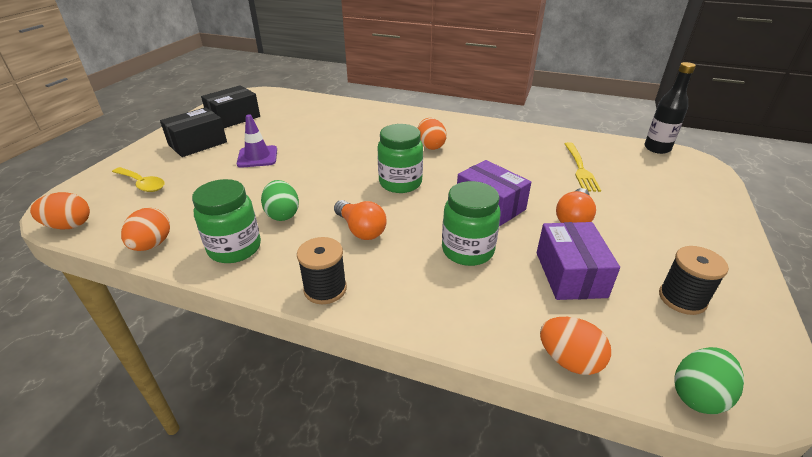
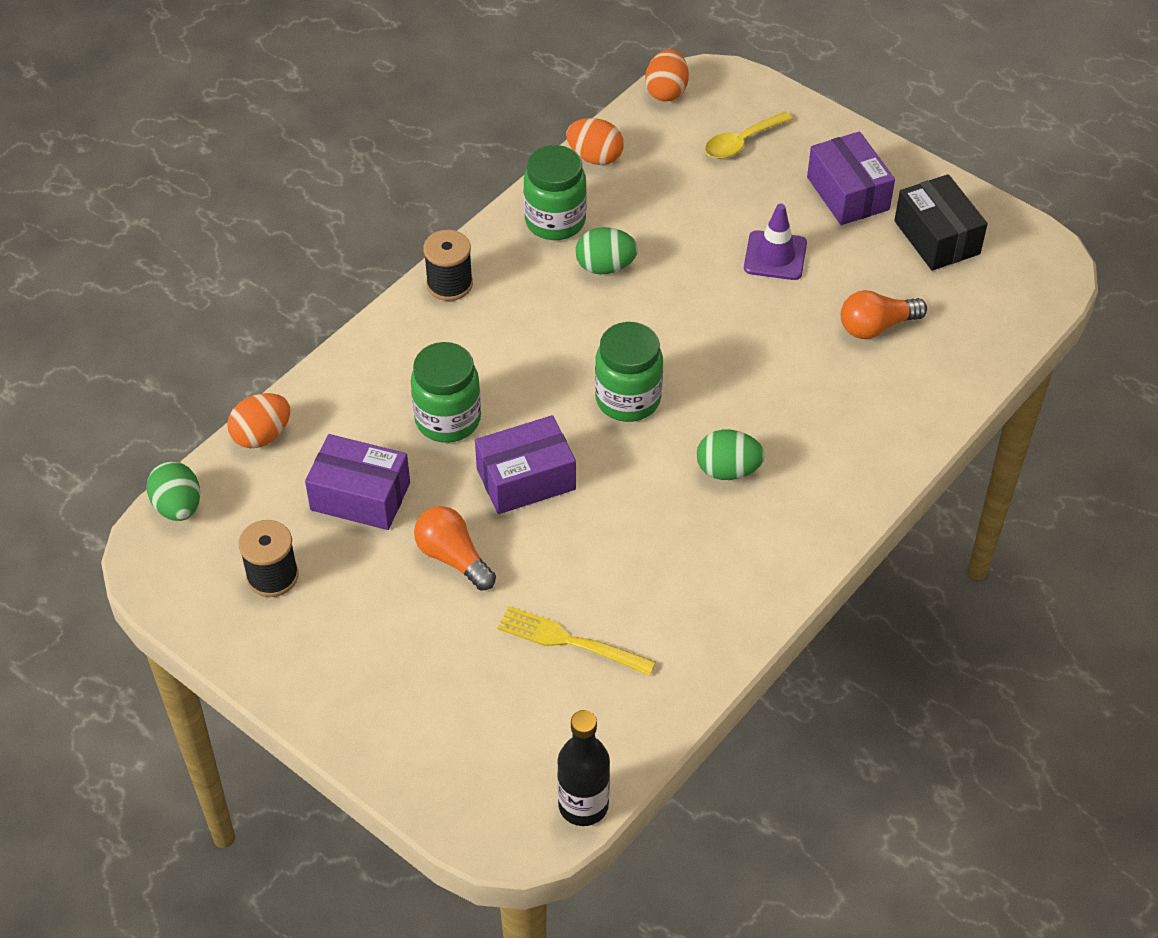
camera: 110 degrees right, 15 degrees up
black box [160,107,227,157] -> purple box [807,132,895,225]
orange light bulb [334,200,387,240] -> orange light bulb moved to [841,290,927,339]
orange egg [418,118,447,150] -> green egg [697,430,765,480]

